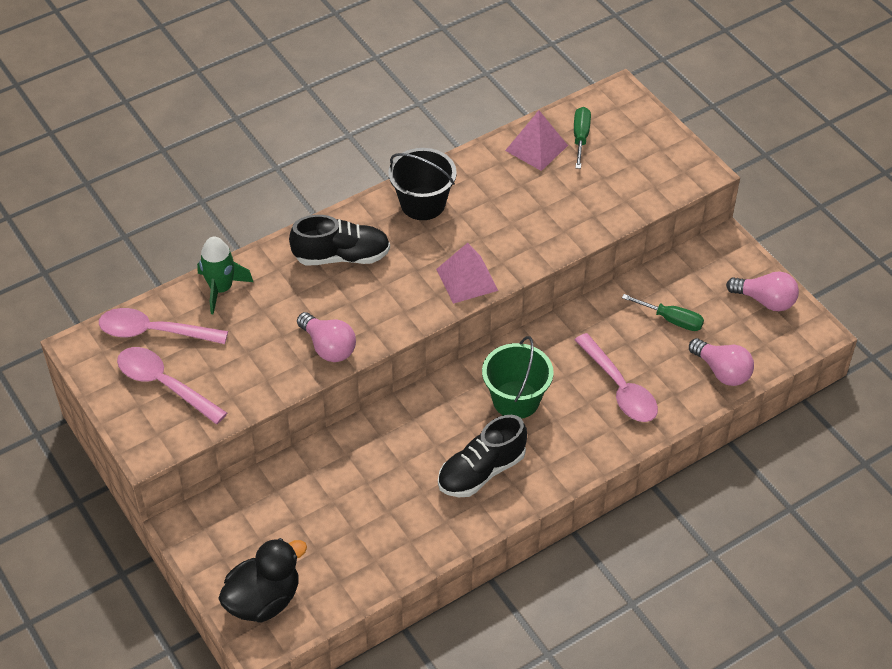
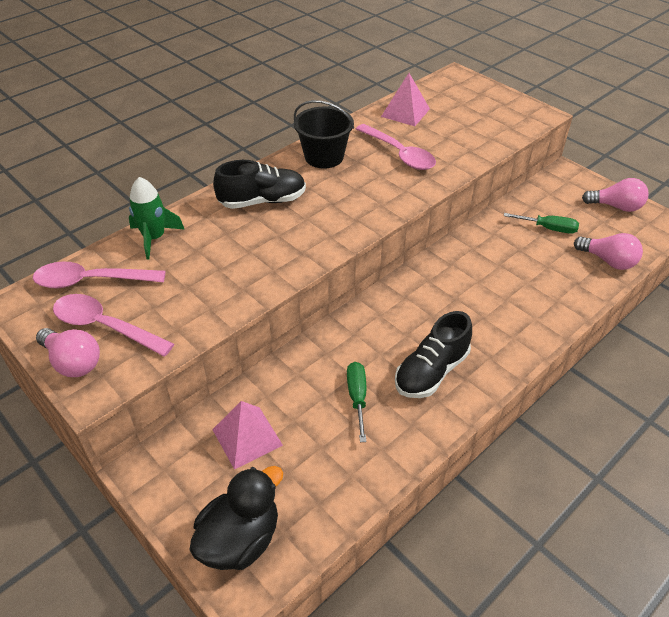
camera: 10 degrees left, 5 degrees down
pink light bulb [297,312,356,362] -> pink light bulb moved to [36,328,100,377]
pink pyramid [436,243,498,304] -> pink pyramid moved to [212,401,283,470]
green bucket [482,336,554,419] -> none
green screwdriver [574,107,591,169] -> green screwdriver moved to [347,362,367,442]
pink spoon [575,333,658,422] -> pink spoon moved to [356,124,436,170]

